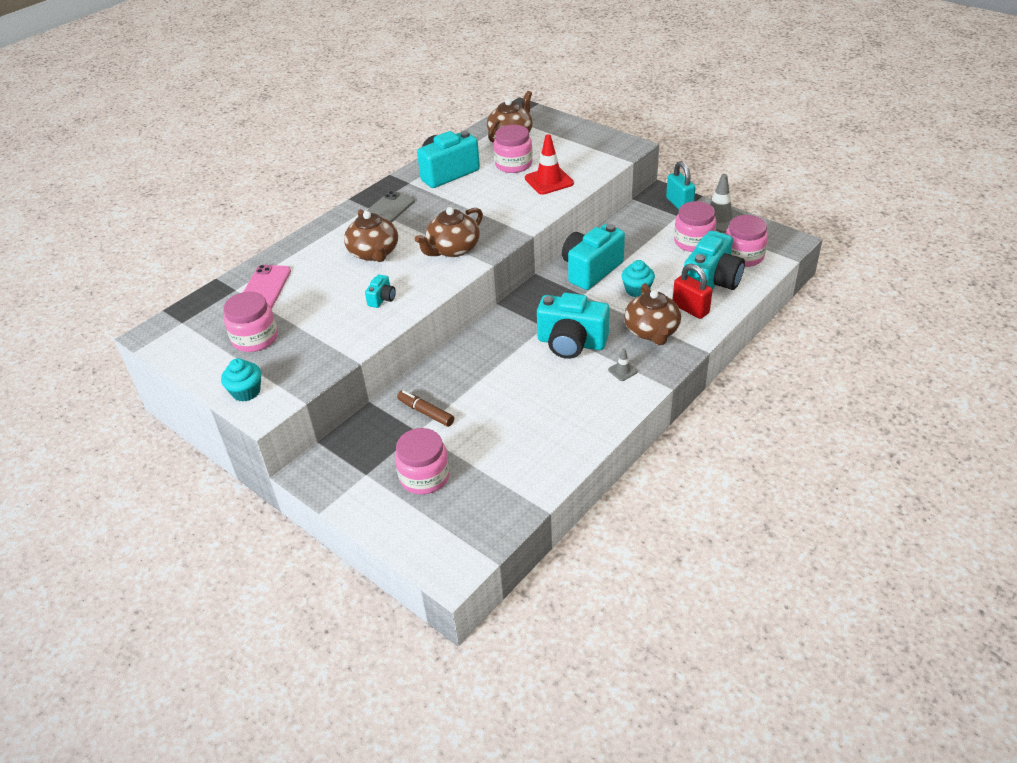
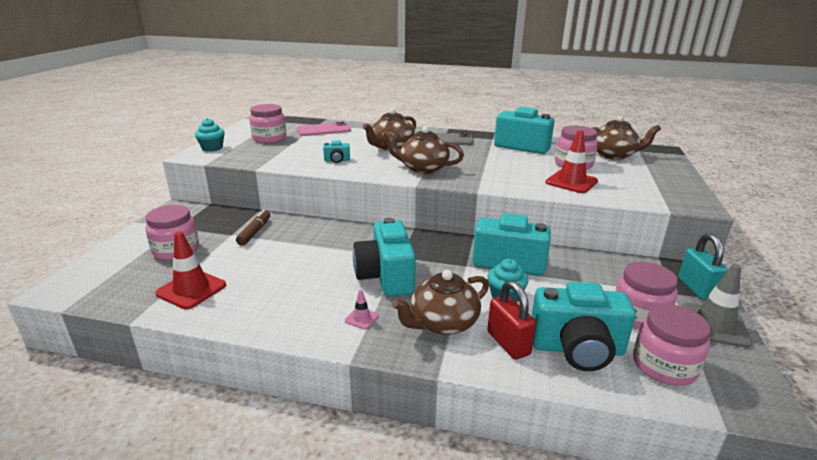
camera: 60 degrees right, 15 degrees down
grey traffic cone [608,348,638,381] -> pink traffic cone [345,290,379,330]
turquoise padlock [666,161,696,209] -> turquoise padlock turned 45 degrees counterclockwise [678,233,728,300]
red padlock [673,264,712,319] -> red padlock turned 45 degrees counterclockwise [487,280,536,360]
none -> red traffic cone [155,231,226,309]

